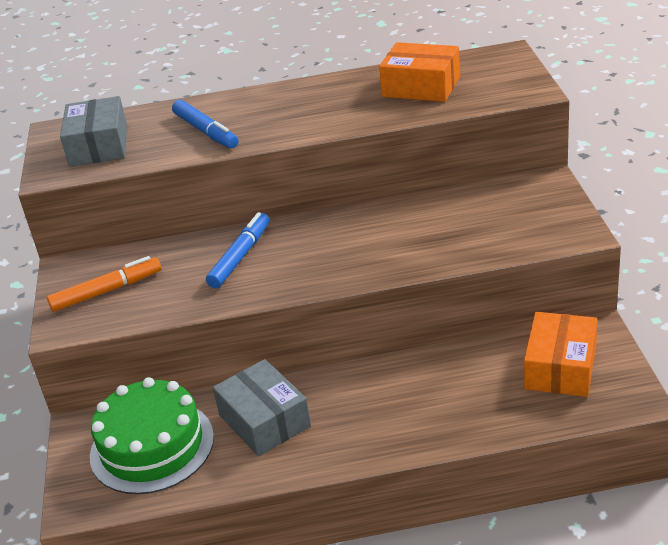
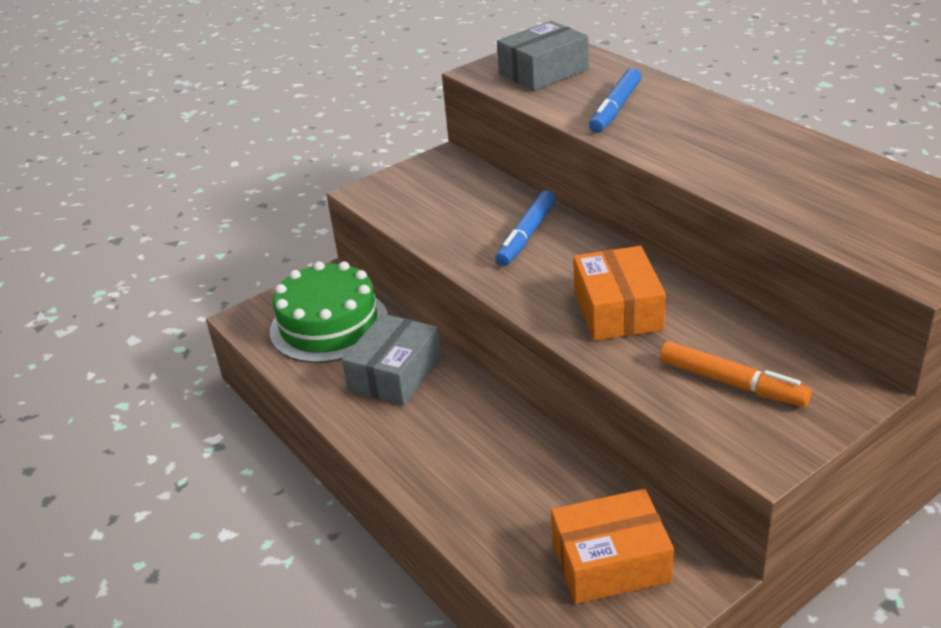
camera: 60 degrees right, 0 degrees up
orange marker [47,256,161,312] -> orange marker moved to [660,341,812,407]
blue marker [206,212,270,288] -> blue marker turned 120 degrees clockwise [495,190,556,266]
orange box [379,42,460,102] -> orange box moved to [573,246,666,341]

